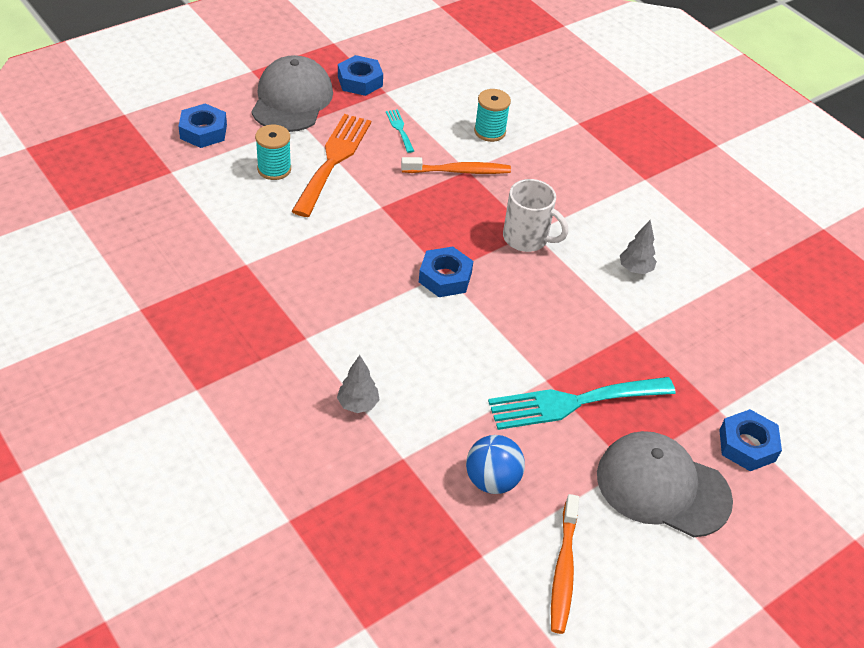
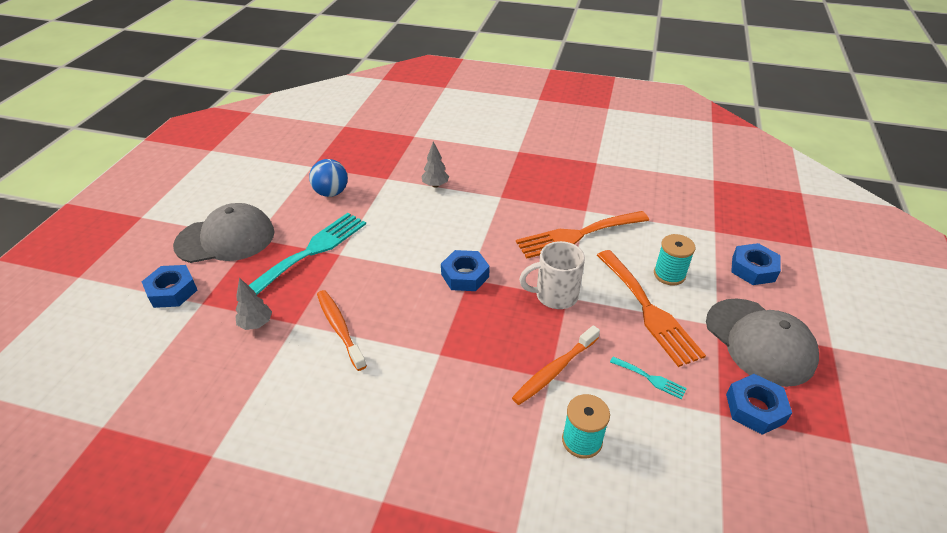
camera: 145 degrees right, 5 degrees down
white mug [503,179,568,252] -> white mug moved to [519,241,585,309]
orange toothbrush [551,494,579,634] -> orange toothbrush moved to [317,290,367,371]
grey tree [620,220,657,274] -> grey tree moved to [235,278,272,330]
none -> orange fork [516,211,649,258]

